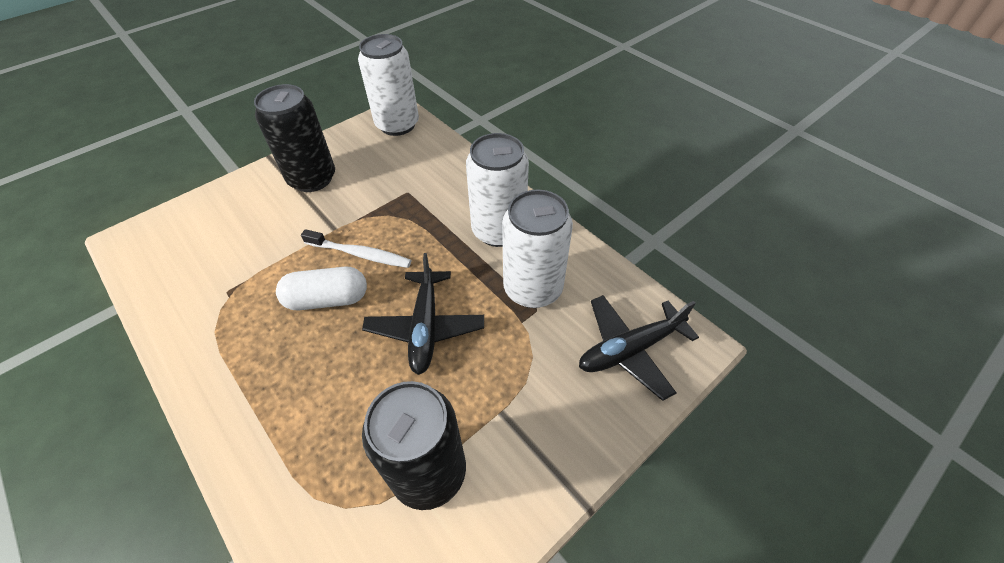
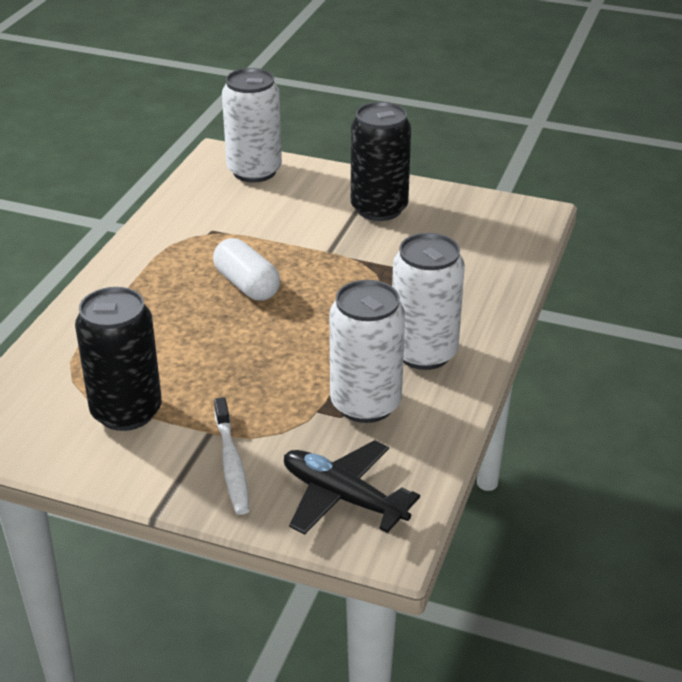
camera: 60 degrees right, 15 degrees down
white toothbrush [301,229,411,268] -> white toothbrush moved to [214,397,249,515]
white can [358,34,419,136] -> white can moved to [222,68,282,182]
black plane [362,253,484,375] -> none

